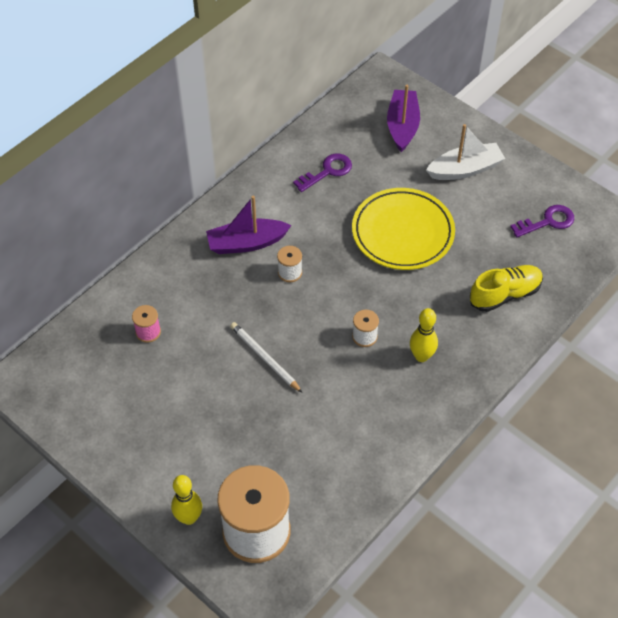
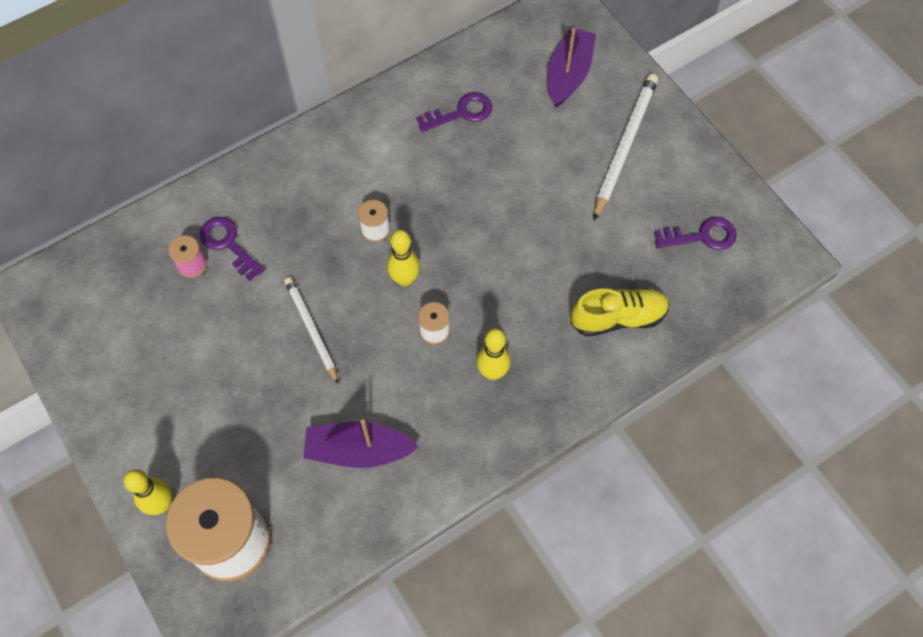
camera: 15 degrees right, 10 degrees up
purple boat [206,196,292,254] -> purple boat moved to [303,419,419,468]
yellow plate [352,188,455,270] -> none
white boat [426,124,505,180] -> white pencil [593,74,658,221]
none -> purple key [200,217,264,281]
none -> yellow bowling pin [387,230,420,287]

